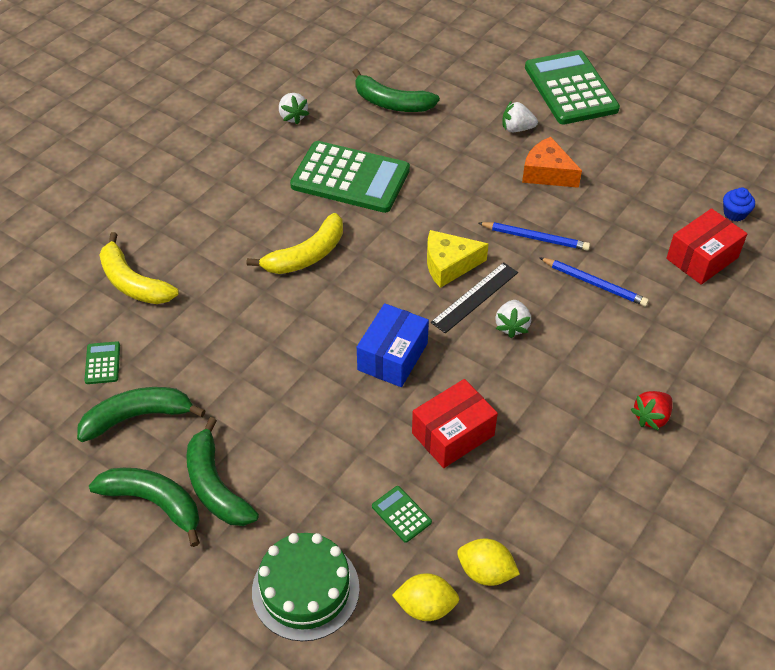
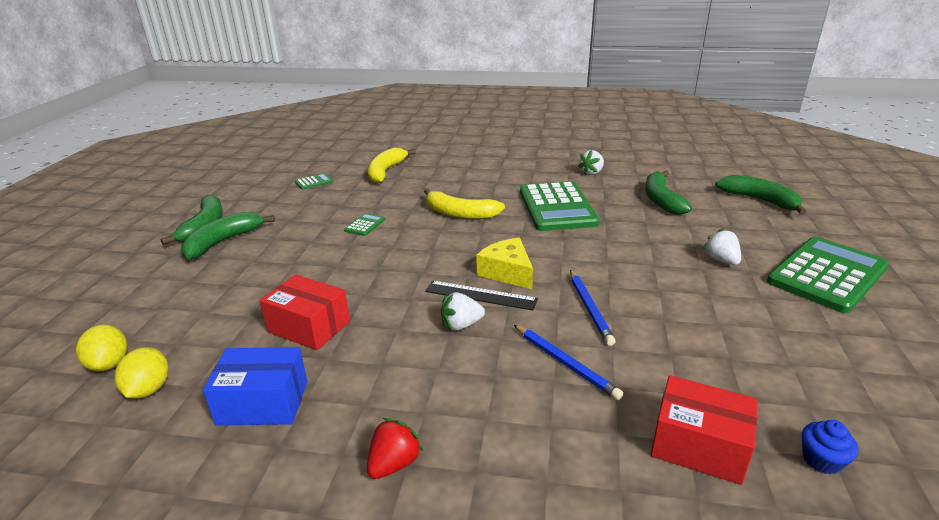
camera: 65 degrees right, 20 degrees down
green banana [77,387,206,442] -> green banana moved to [715,175,806,215]
green cake [252,533,360,641] -> none
blue box [357,303,429,387] -> blue box moved to [203,347,307,426]
green calculator [372,486,432,543] -> green calculator moved to [344,213,385,236]
orange cheese [522,137,582,188] -> none
blue pencil [539,257,649,306] -> blue pencil turned 45 degrees counterclockwise [514,325,623,400]
red strawberry [631,391,673,431] -> red strawberry turned 105 degrees clockwise [367,418,423,479]

